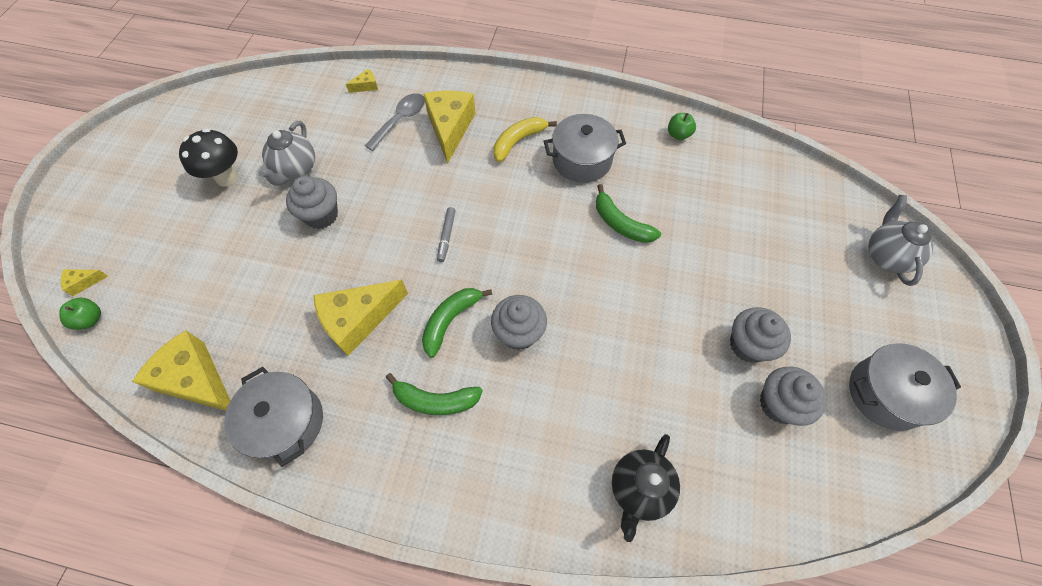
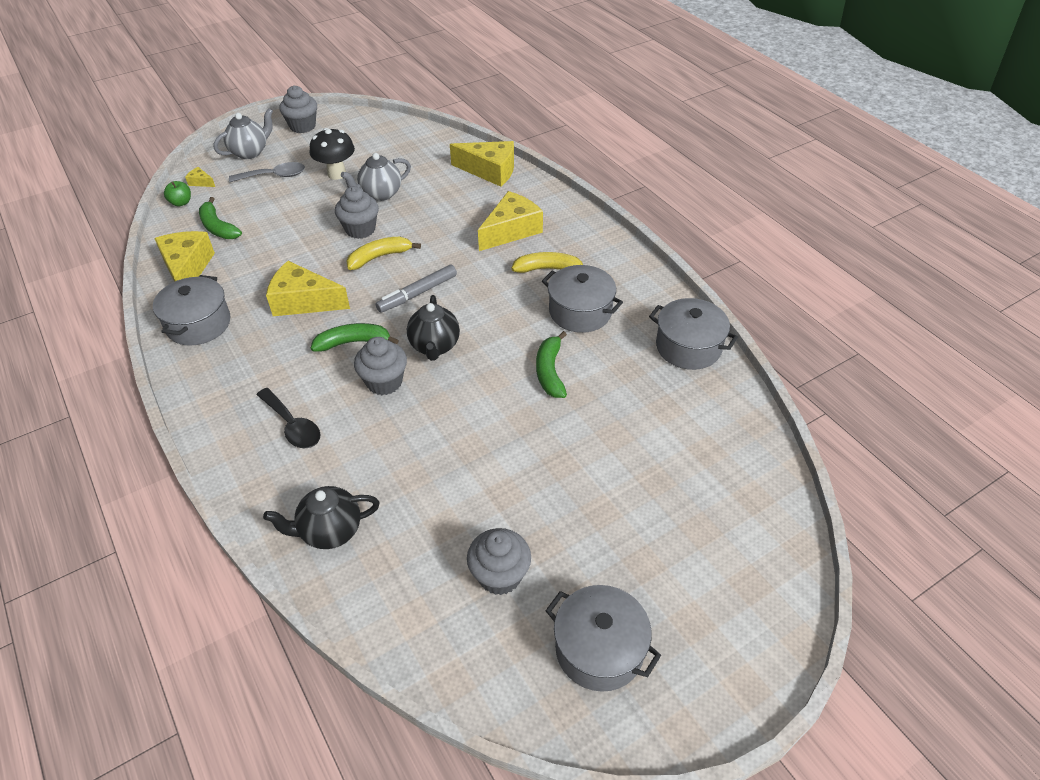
camera: 45 degrees right, 15 degrees down
yellow cheese [346,69,378,93] -> yellow cheese [450,141,514,187], size x2.31
grey spoon [365,93,425,151] -> grey spoon moved to [229,162,305,182]
green banana [385,373,483,415] -> green banana moved to [199,197,242,239]
grey marker [437,207,456,262] -> grey marker [376,265,457,313], size x1.56
green apple [668,113,696,140] -> grey pot [649,298,738,370]
grey cupcake [730,307,791,363] -> grey cupcake moved to [279,86,317,133]
grey teapot [868,195,933,286] -> grey teapot moved to [214,108,273,159]
none -> black spoon [257,388,320,448]
none -> yellow banana [346,237,421,270]
none -> black teapot [407,295,460,361]

